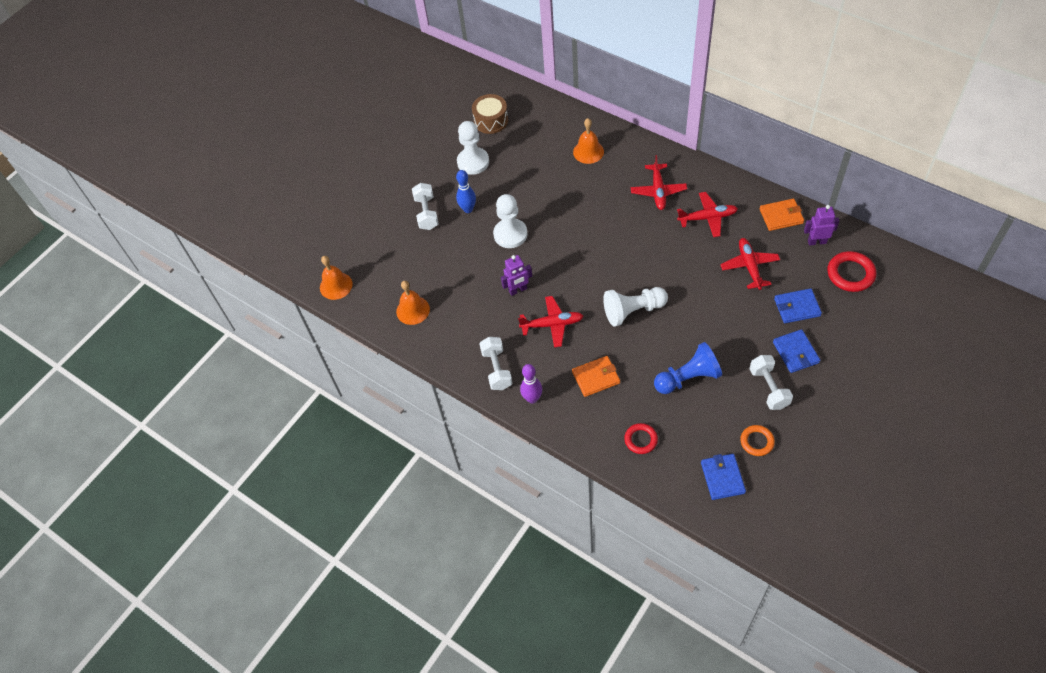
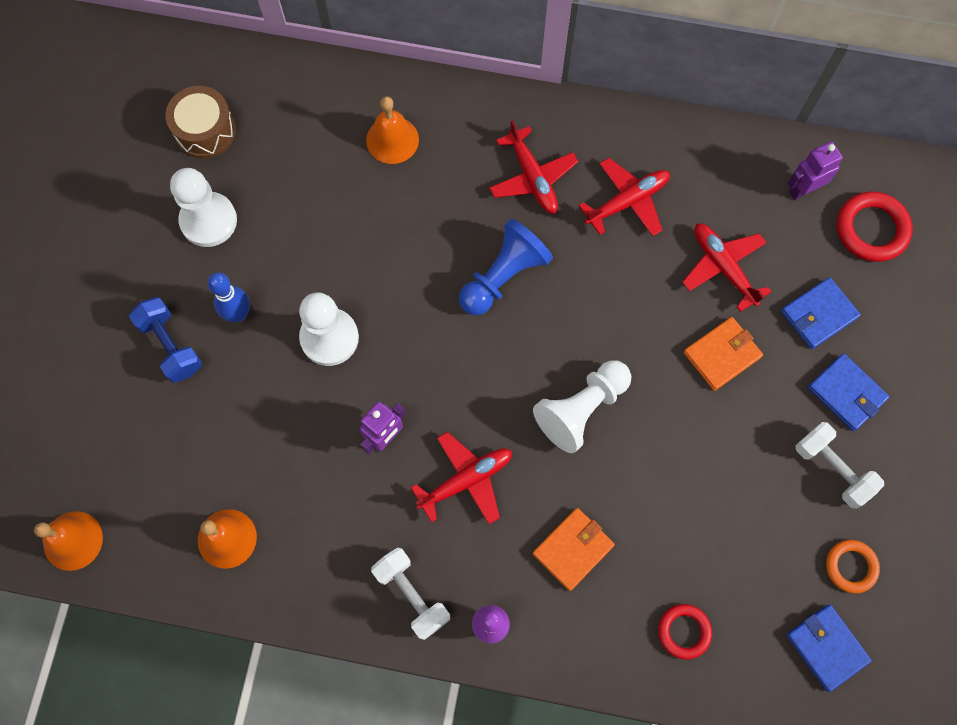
camera: 30 degrees left, 15 degrees up
white dumbbell [412,183,439,230] -> blue dumbbell [129,297,202,383]
blue pawn [654,342,722,394] -> blue pawn moved to [459,219,553,316]
orange wallet [760,199,804,231] -> orange wallet moved to [684,317,763,391]

